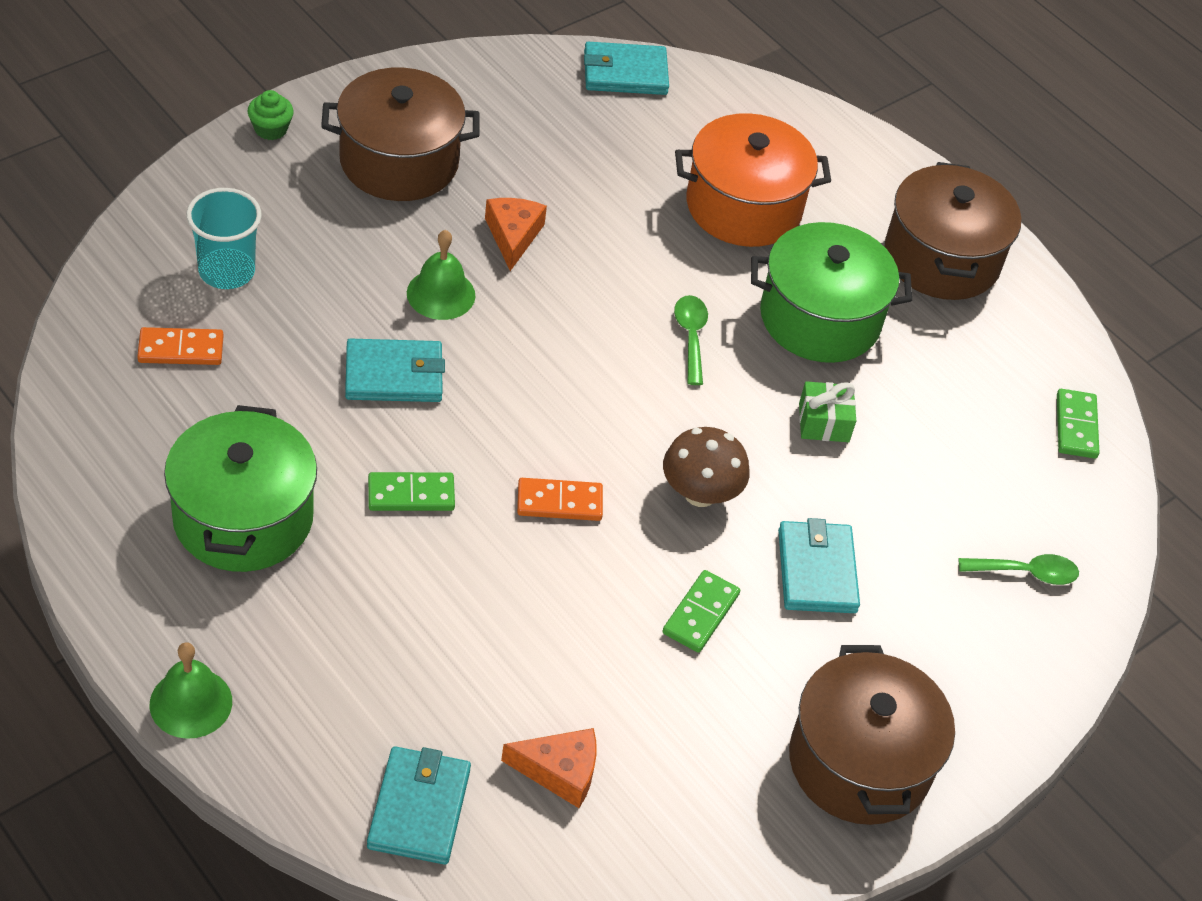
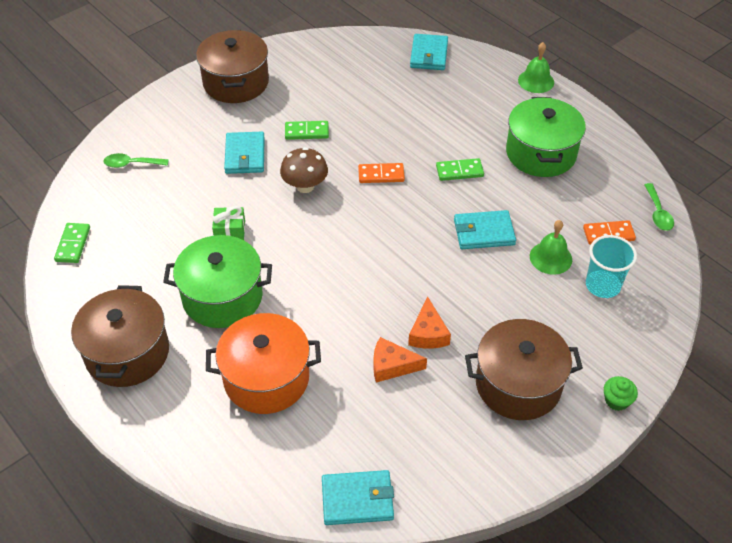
camera: 175 degrees left, 0 degrees up
green bell [407,230,475,320] -> green bell moved to [530,220,572,275]
orange cheese [501,728,597,808] -> orange cheese moved to [373,337,427,383]
green domino [662,570,740,653] -> green domino turned 60 degrees clockwise [285,121,329,140]
green spoon [674,295,708,385] -> green spoon moved to [644,183,674,231]

